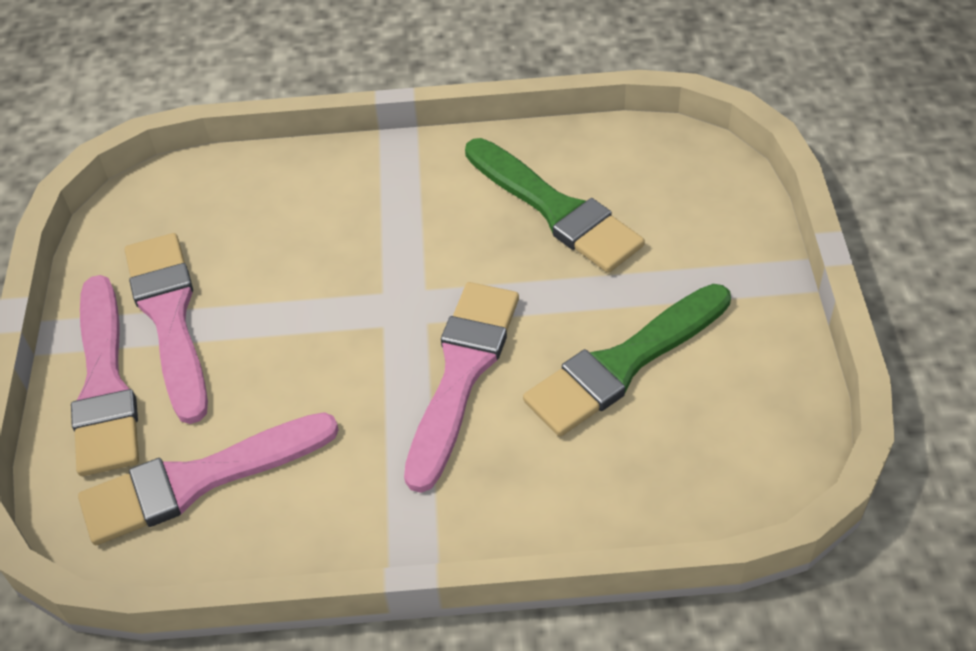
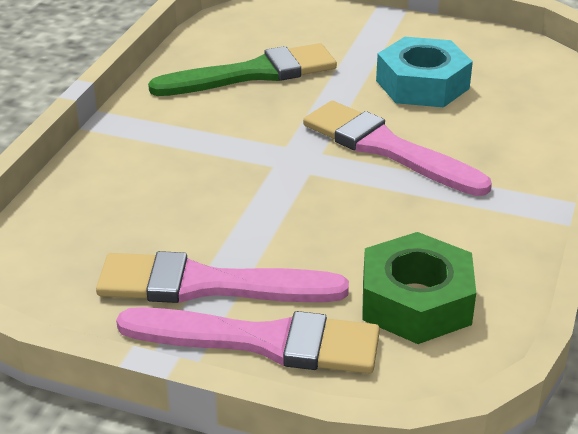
camera: 70 degrees left, 15 degrees down
pink brush [78,412,339,545] -> green nut [362,232,476,344]
green brush [523,284,731,436] -> turquoise nut [376,37,473,107]

